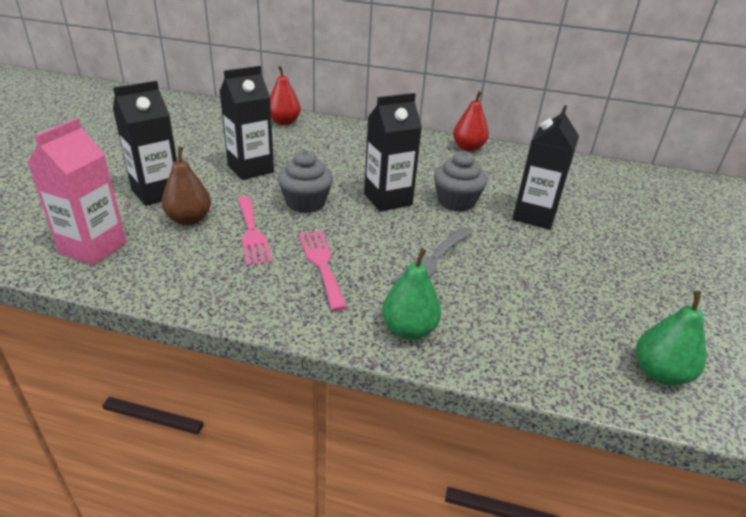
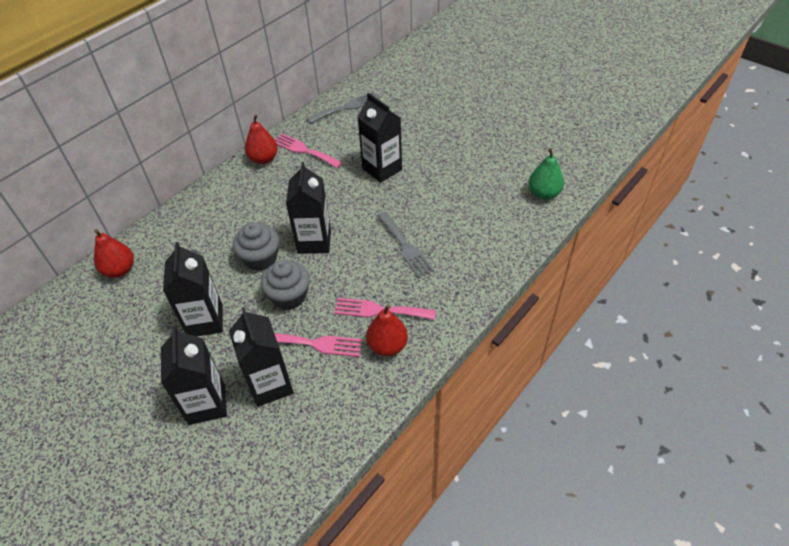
camera: 60 degrees left, 15 degrees up
pink carton [27,118,127,266] -> none
brown pear [161,147,211,225] -> black carton [229,307,294,407]
green pear [382,248,441,340] -> none
grey cupcake [434,151,487,212] -> grey cupcake moved to [233,222,280,271]
none -> pink fork [275,134,343,168]
none -> grey fork [307,92,378,123]
none -> red pear [366,304,408,356]

